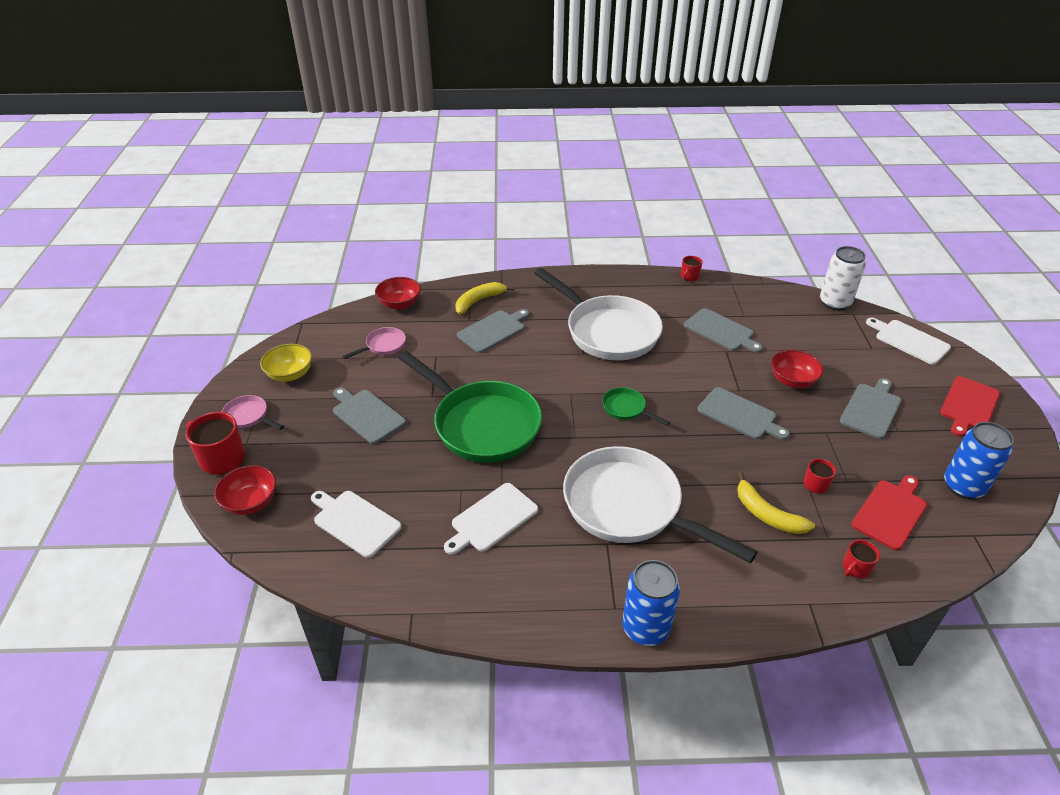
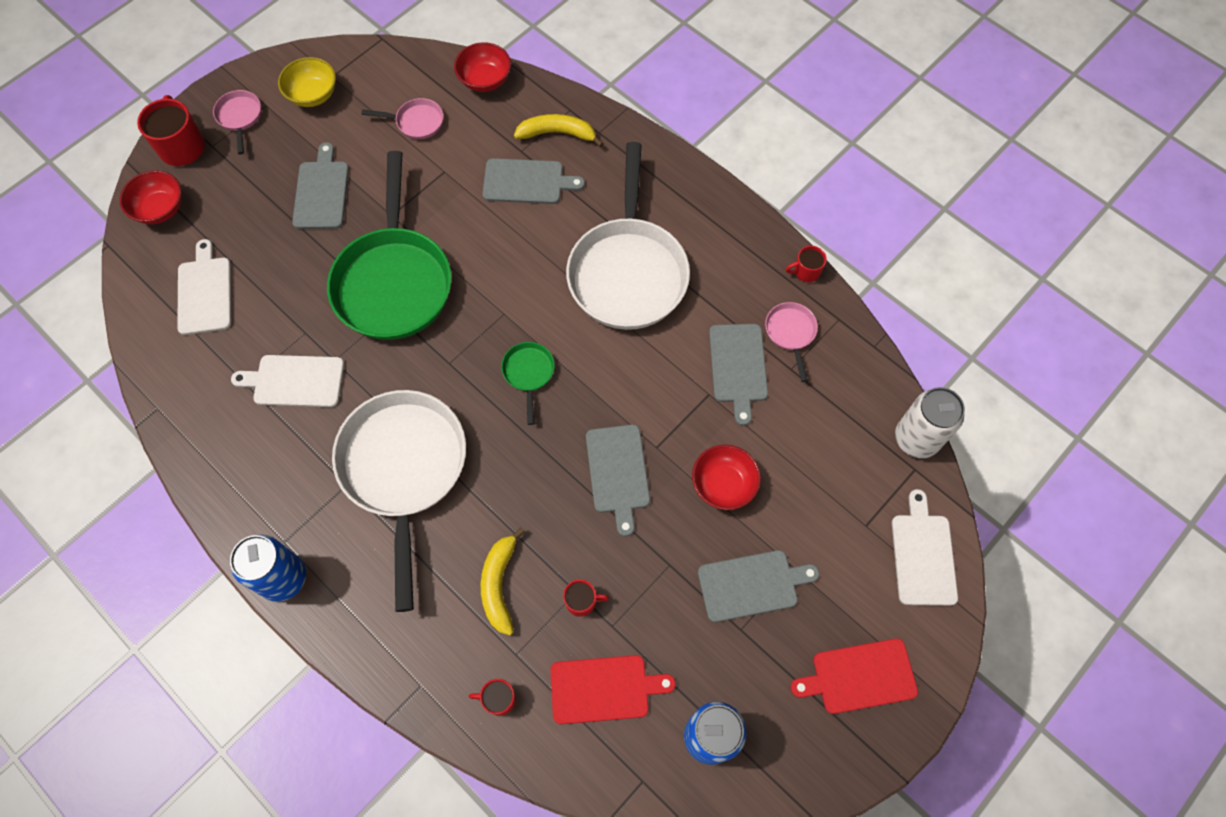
camera: 45 degrees right, 25 degrees up
none -> pink pan [765,302,818,382]

